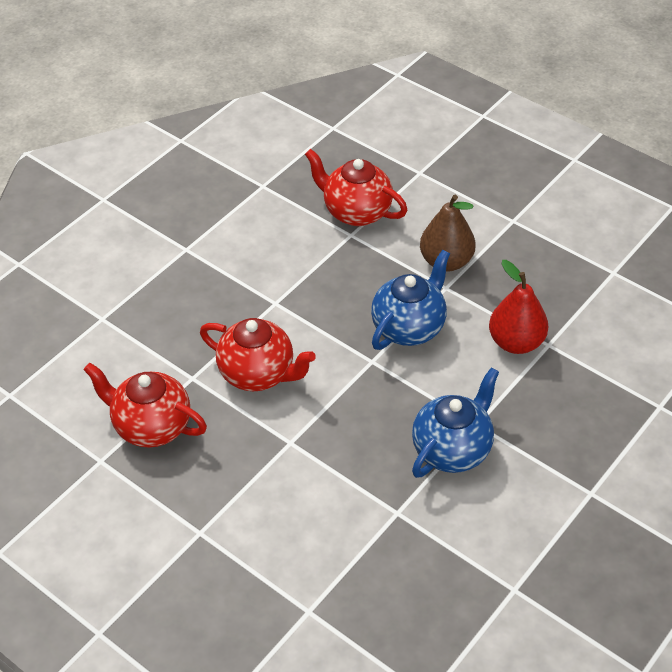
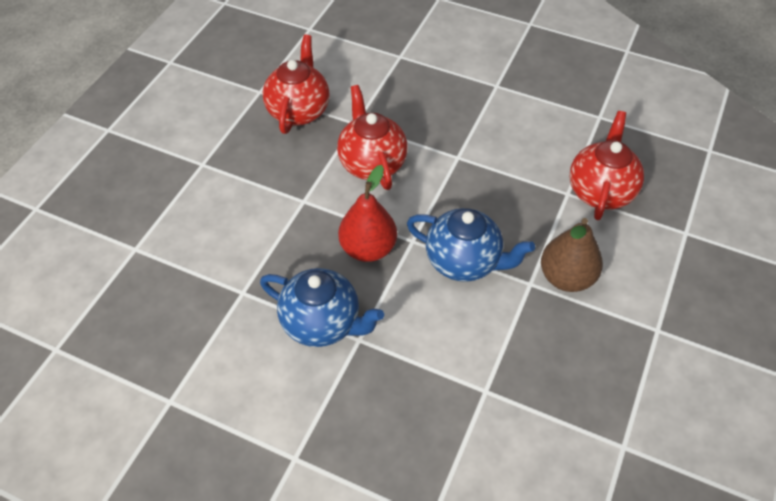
camera: 75 degrees right, 5 degrees up
red teapot [200,318,316,391] -> red teapot turned 150 degrees clockwise [337,85,408,190]
red pear [489,260,548,354] -> red pear moved to [338,165,397,262]

